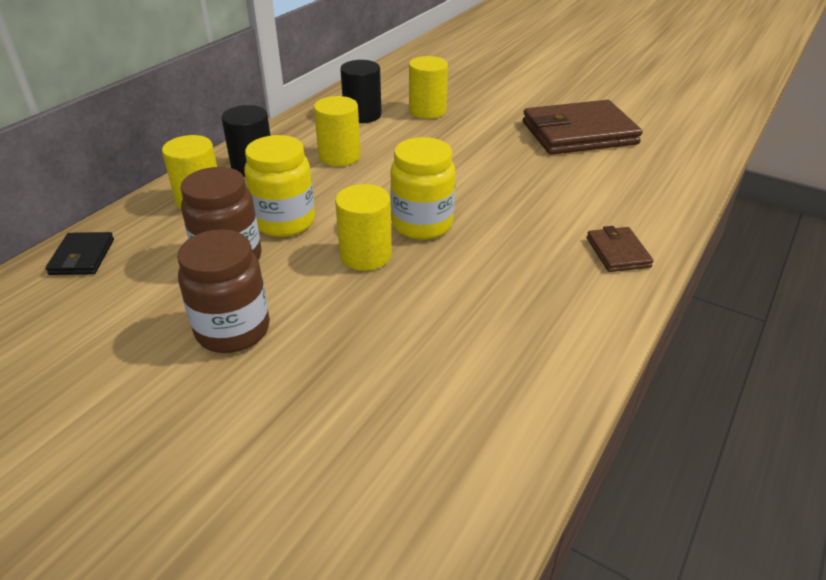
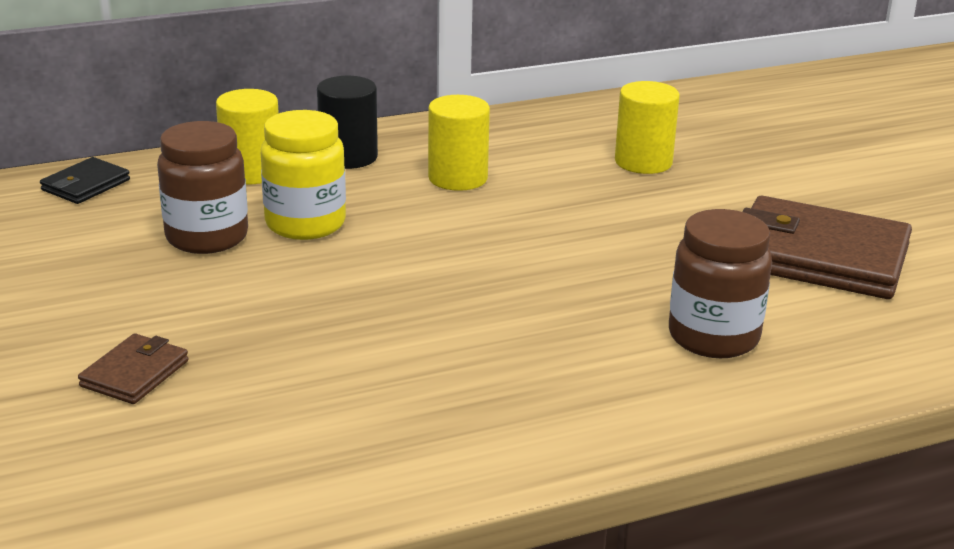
camera: 35 degrees right, 10 degrees down
brown jar [177,229,270,353] -> brown jar moved to [669,209,772,358]
yellow cylinder [335,184,392,271] -> none
black cylinder [340,60,382,123] -> none
yellow jar [390,137,455,240] -> none
brown wallet [587,226,654,272] -> brown wallet moved to [78,333,188,404]

